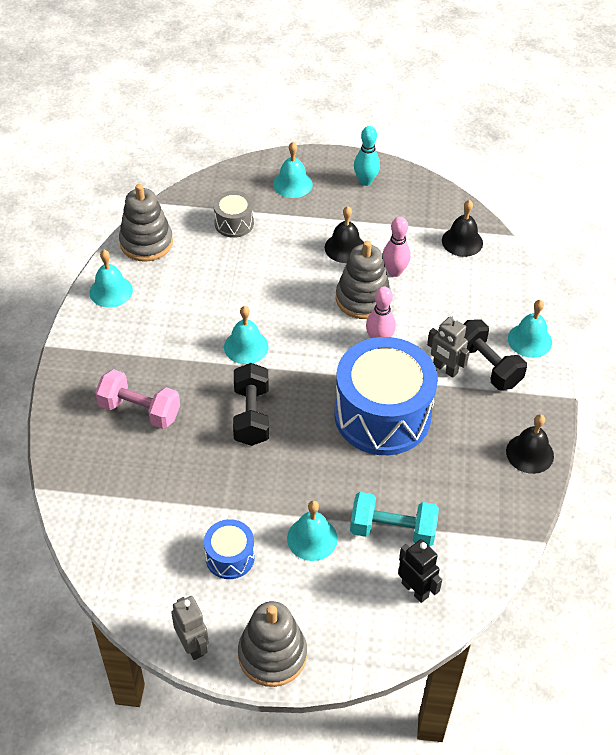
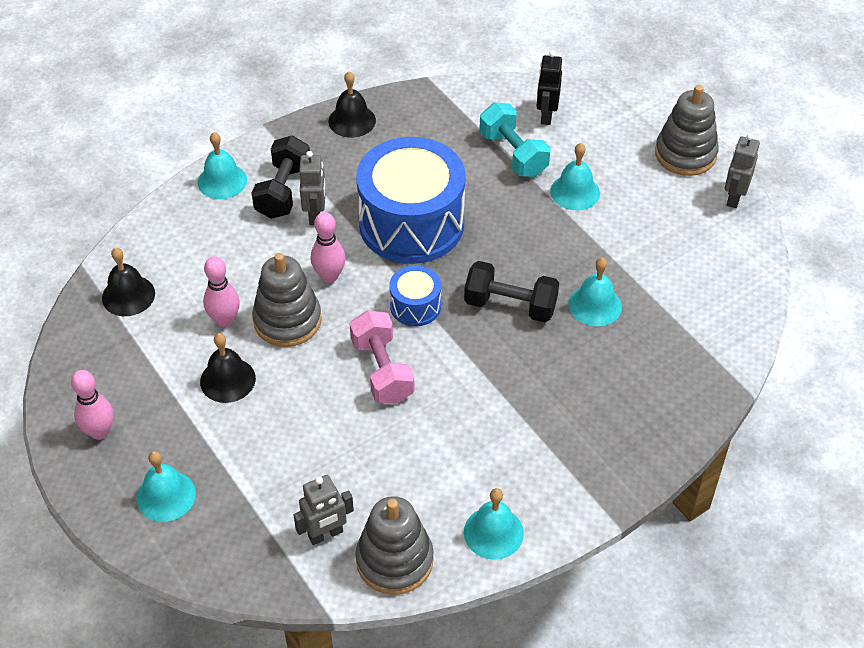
camera: 130 degrees left, 0 degrees up
pink dumbbell [95,369,180,429] -> pink dumbbell moved to [350,310,415,404]
blue drum [204,519,255,579] -> blue drum moved to [389,265,441,326]
grey drum [213,191,254,238] -> none
turquoise bell [224,306,269,364] -> turquoise bell moved to [569,258,622,326]
black dumbbell [233,363,269,446] -> black dumbbell turned 60 degrees clockwise [464,261,559,322]
turquoise bowling pin [354,126,380,186] -> pink bowling pin [71,370,114,440]
none -> grey robot [294,475,354,545]

